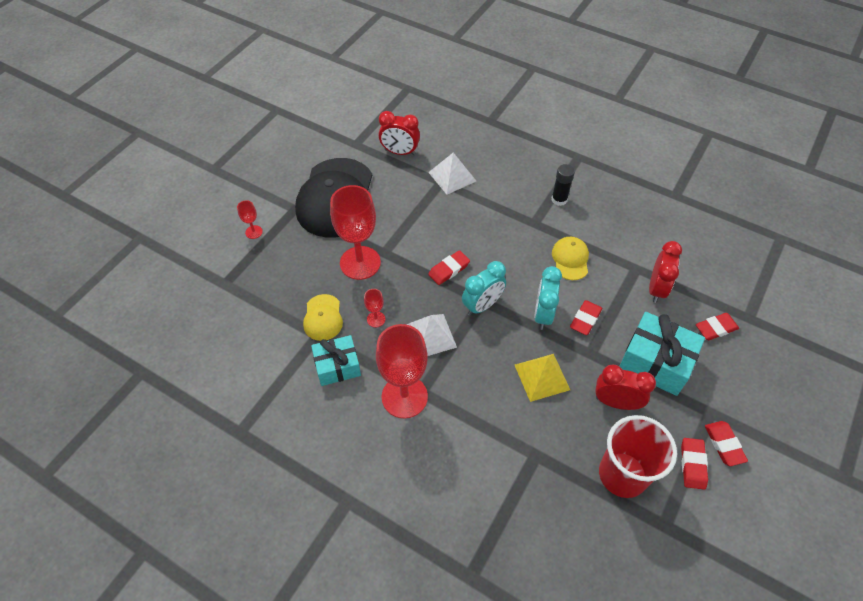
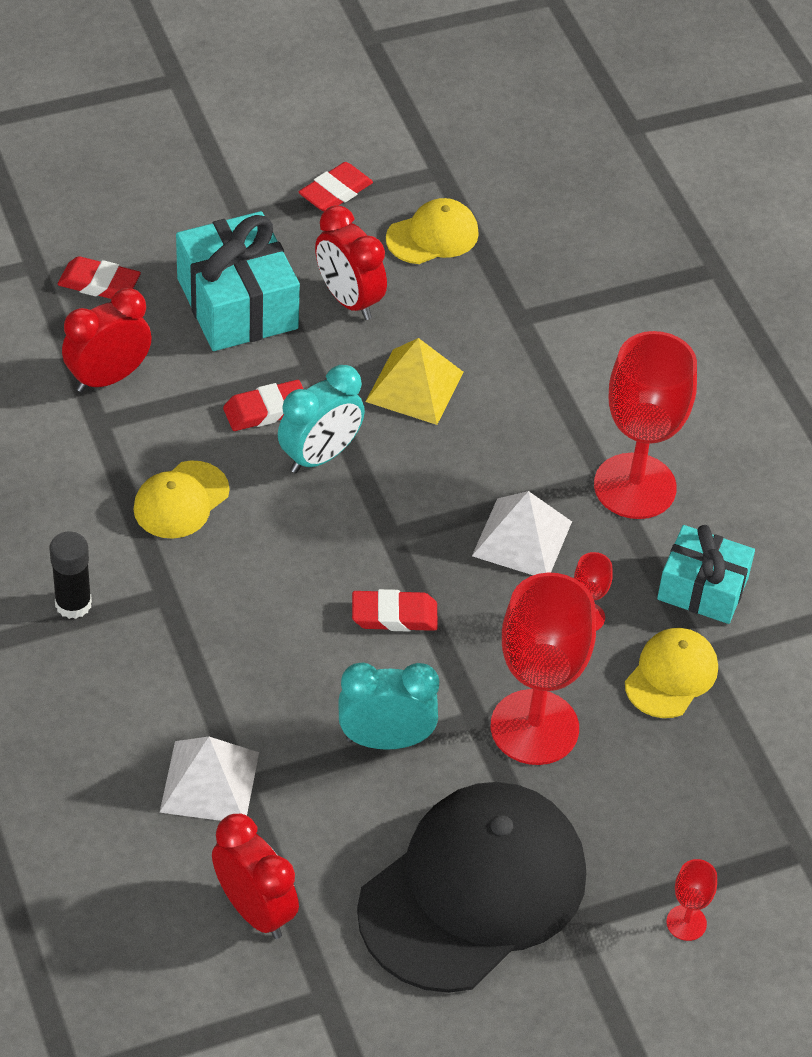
camera: 145 degrees left, 5 degrees down
turquoise clock [462,261,506,316] -> turquoise clock moved to [339,662,439,750]
red cup [599,415,677,498] -> yellow cap [386,198,479,264]
red eraser [705,421,748,466] -> none

